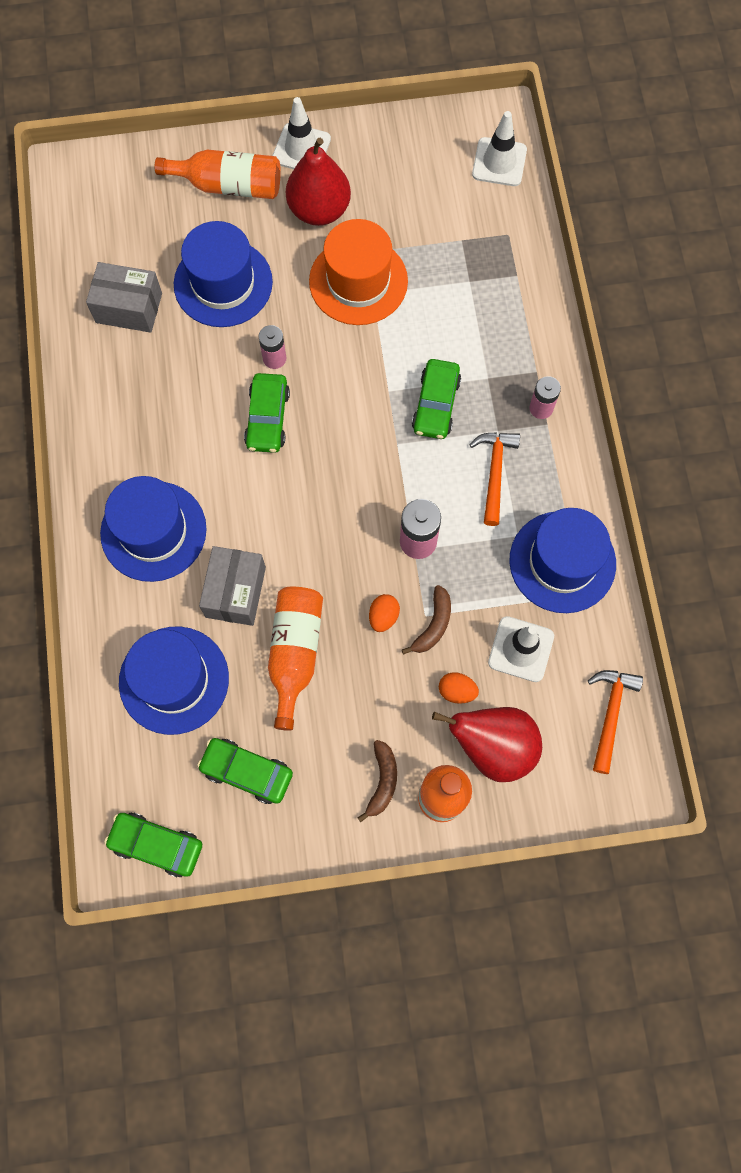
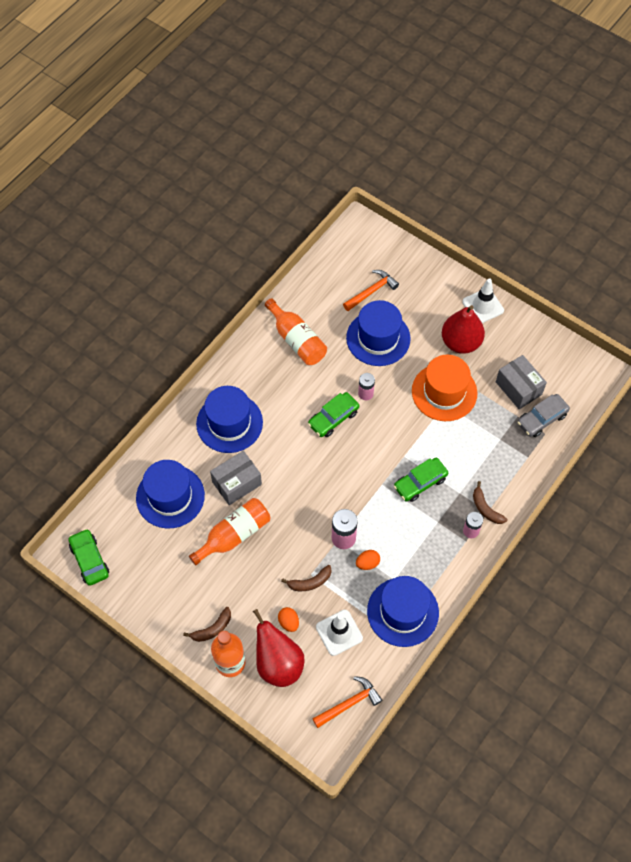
camera: 45 degrees right, 10 degrees down
grey box [86,262,162,333] -> grey box moved to [496,355,547,409]
orange bottle [155,150,281,199] -> orange bottle moved to [265,298,327,365]
green car [197,738,293,804] -> none
orange egg [369,594,400,632] -> orange egg moved to [356,550,380,570]
orange hammer [470,432,520,526] -> orange hammer moved to [343,270,399,311]
white traffic cone [472,111,527,186] -> none
none -> brown banana [473,481,507,524]
none -> grey car [517,394,570,437]

